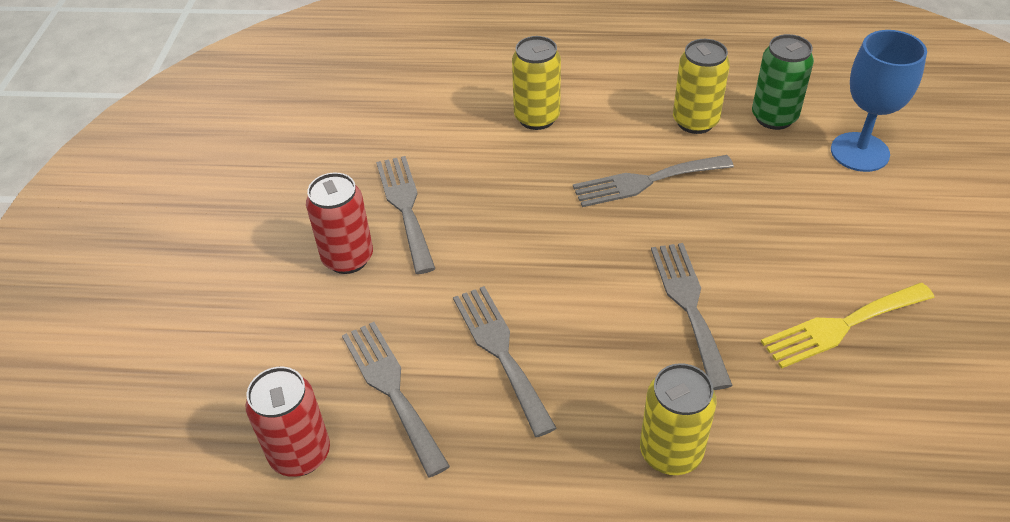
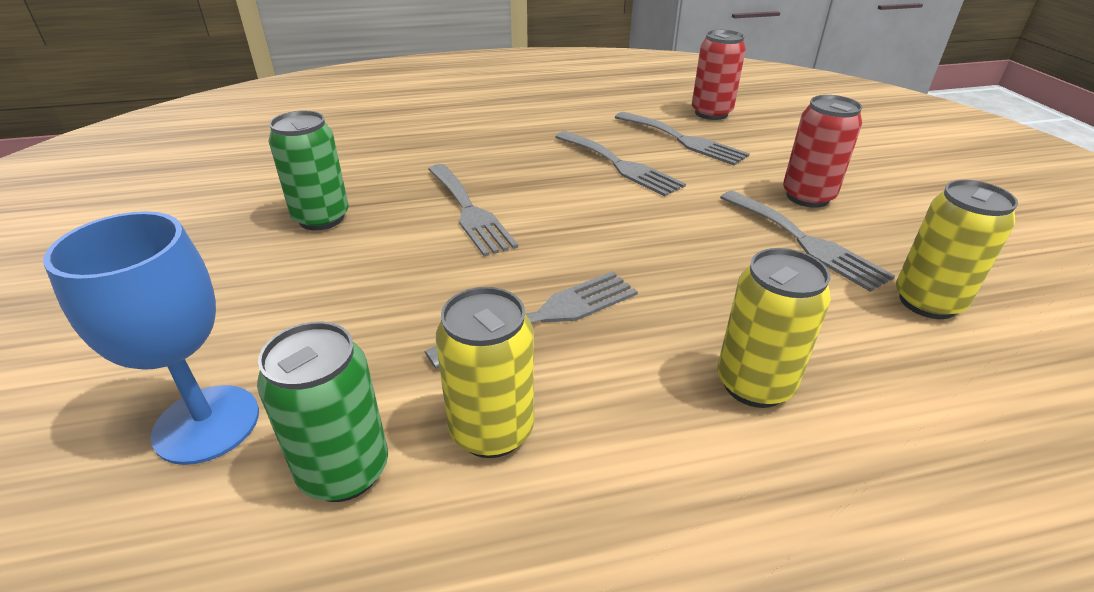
camera: 160 degrees right, 10 degrees down
yellow can [640,363,717,475] -> yellow can moved to [896,180,1018,319]
yellow fork [761,283,935,369] -> green can [269,111,349,230]

